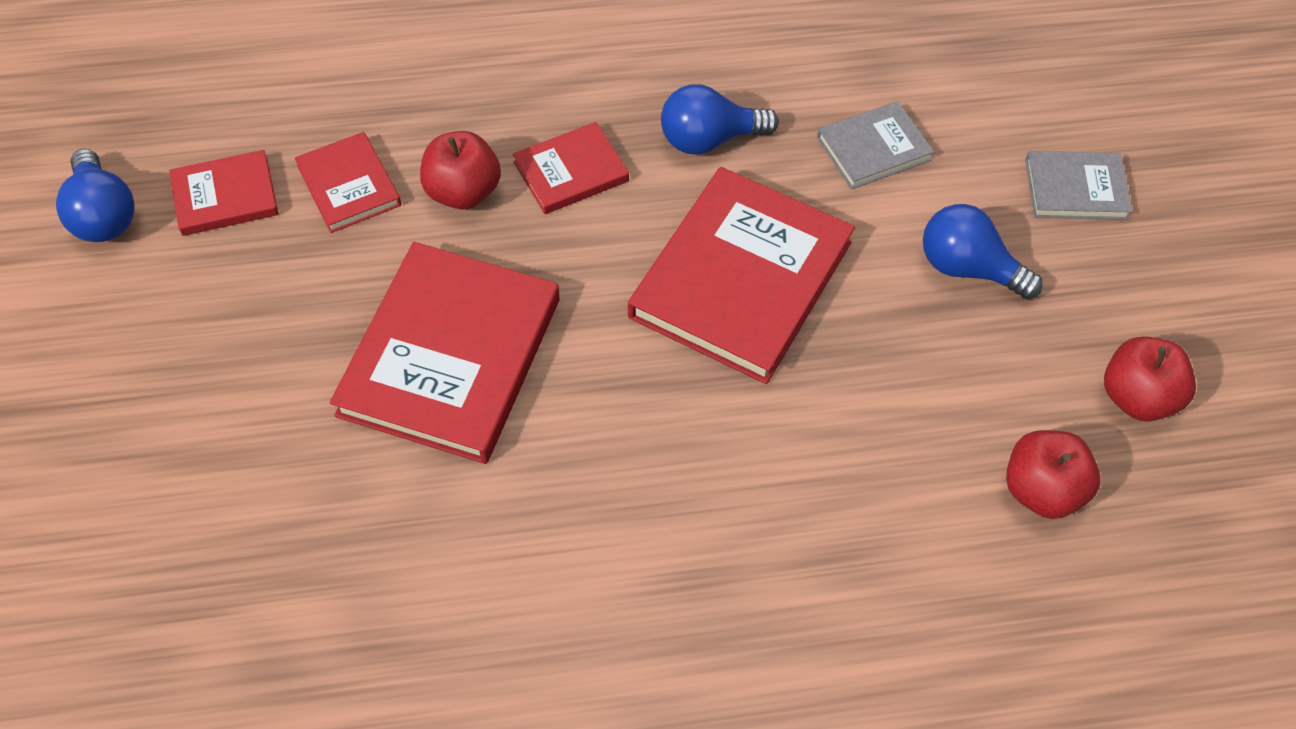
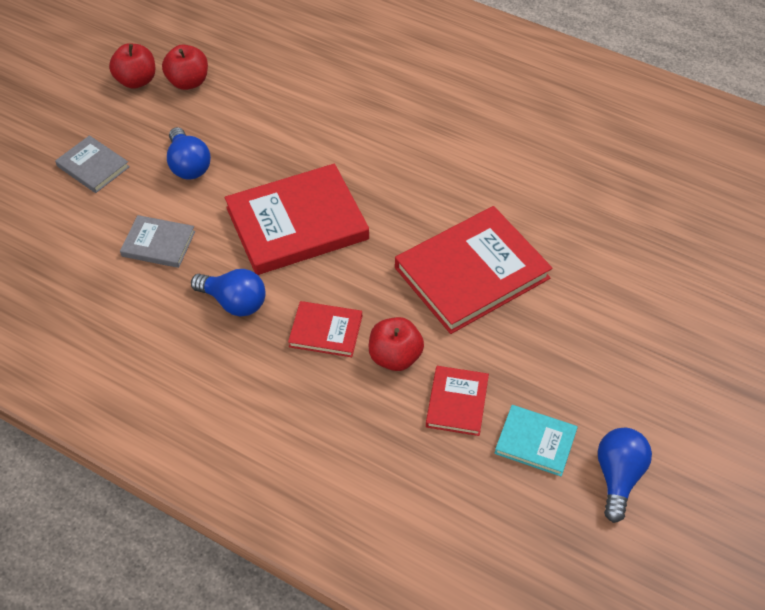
camera: 140 degrees left, 5 degrees down
red book [169,150,278,236] -> turquoise book [495,405,578,477]
red apple [1006,430,1101,519] -> red apple moved to [109,43,156,89]

